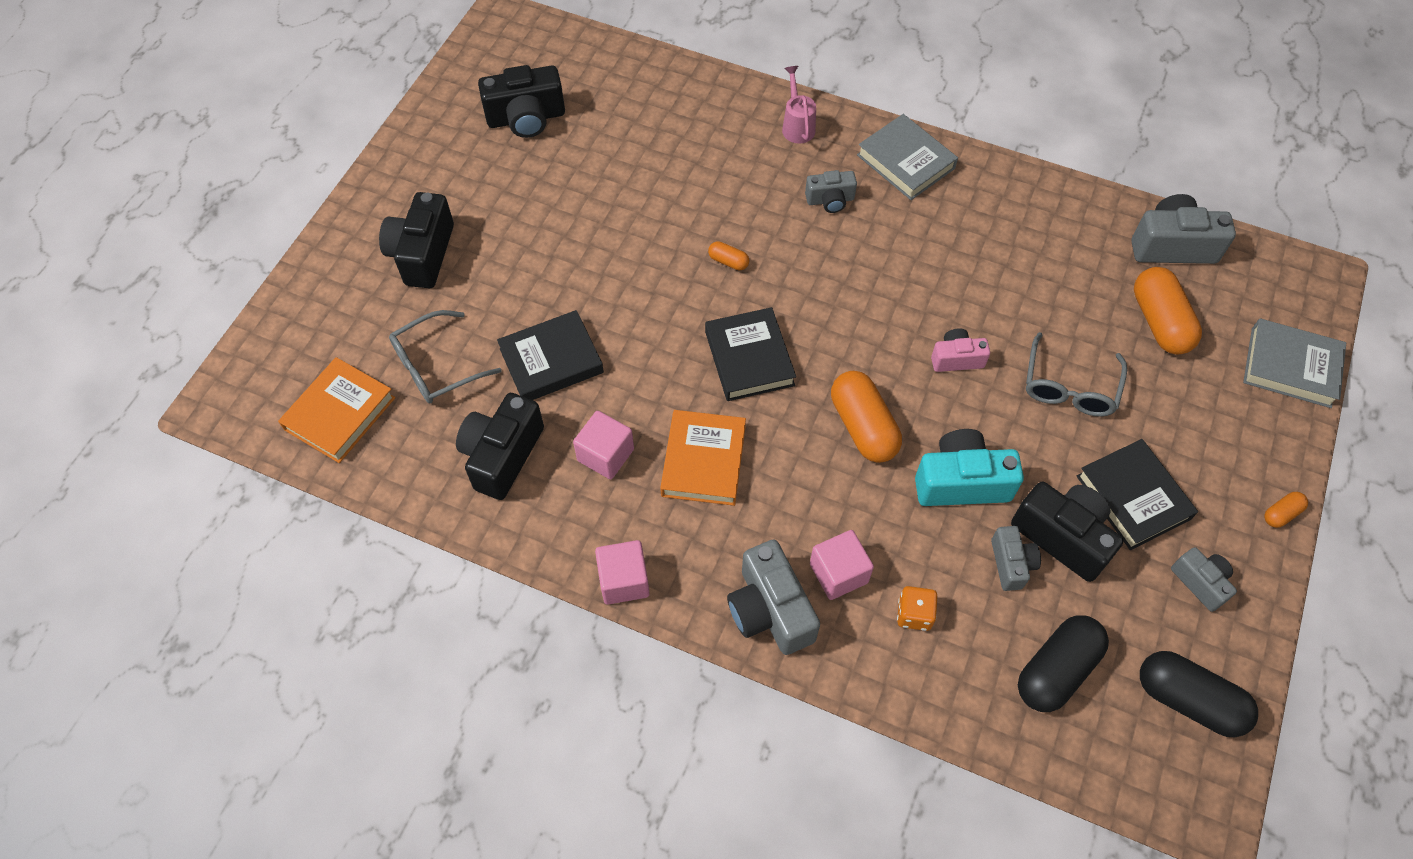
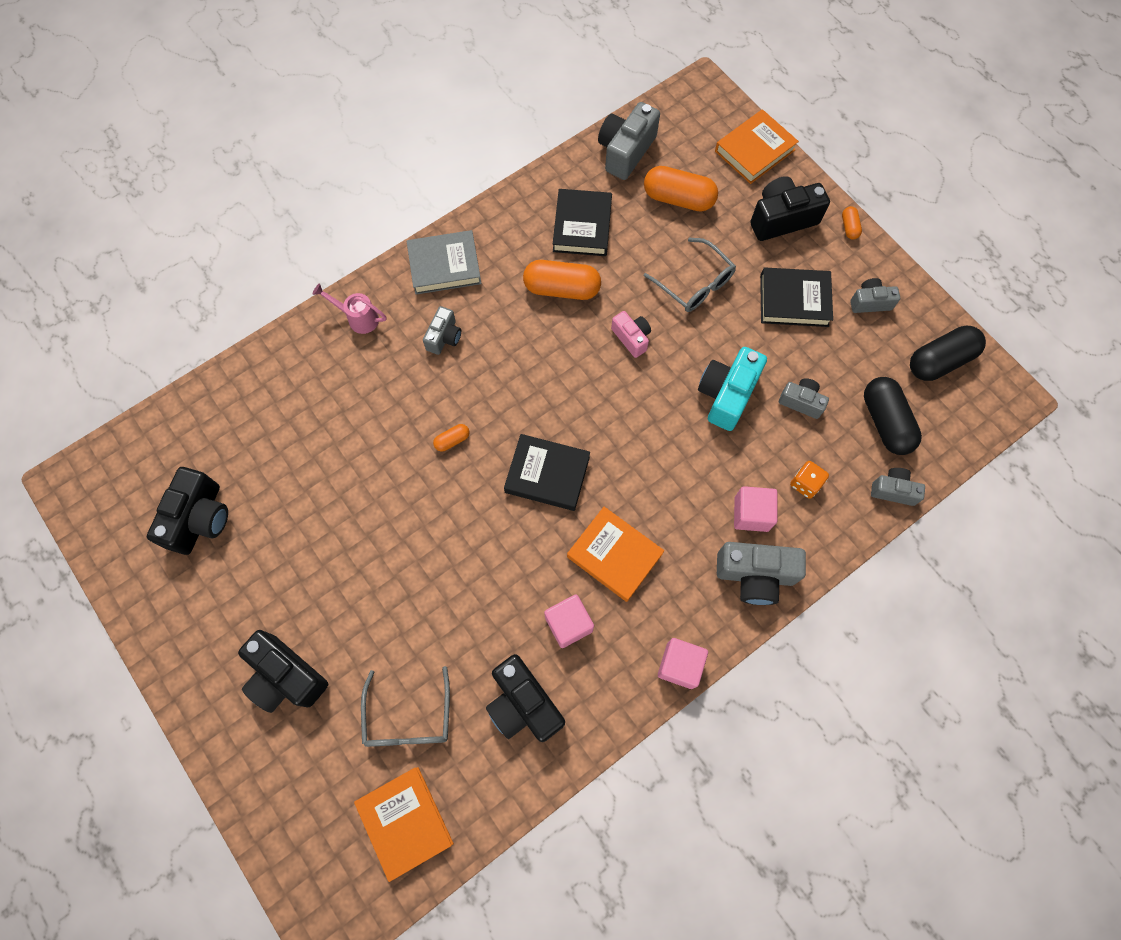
camera: 60 degrees left, 10 degrees up
black book [497,310,604,400] -> black book moved to [553,189,612,256]
orange capsule [831,371,902,463] -> orange capsule moved to [523,260,601,300]
pink camera [931,328,990,372] -> pink camera turned 120 degrees clockwise [611,311,651,358]
black camera [1011,482,1124,582] -> black camera moved to [750,176,830,241]
grey book [1243,318,1346,408] -> orange book [715,109,799,184]
none -> grey camera [871,468,925,506]

